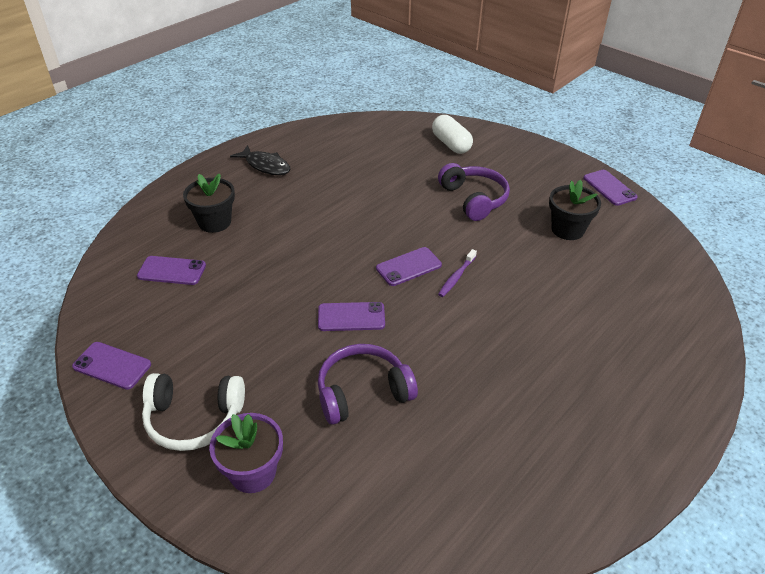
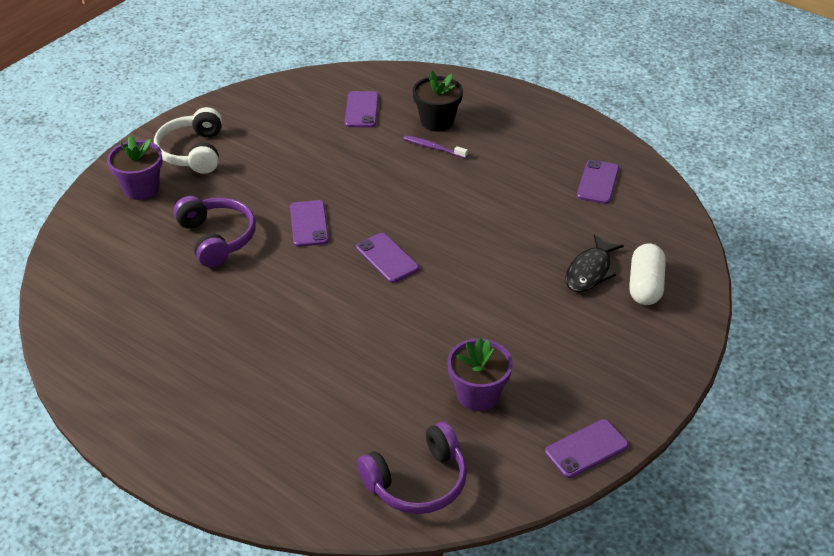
camera: 85 degrees right, 0 degrees up
purple phone [72,342,151,390] -> purple phone moved to [577,159,619,204]
black fish [230,145,290,175] -> black fish moved to [566,235,624,293]
white capsule [432,115,473,154] -> white capsule turned 45 degrees counterclockwise [629,244,666,305]
purple headphones [438,163,510,221] -> purple headphones moved to [357,422,467,514]
purple toothbrush [438,249,477,297] -> purple toothbrush moved to [403,135,468,158]
black flower pot [549,180,601,240] -> purple flower pot [447,337,513,411]

